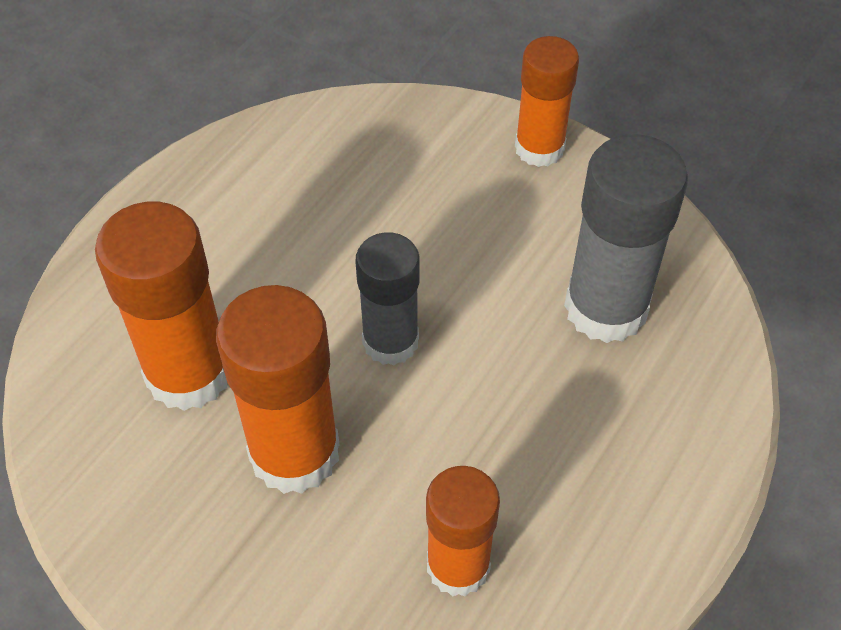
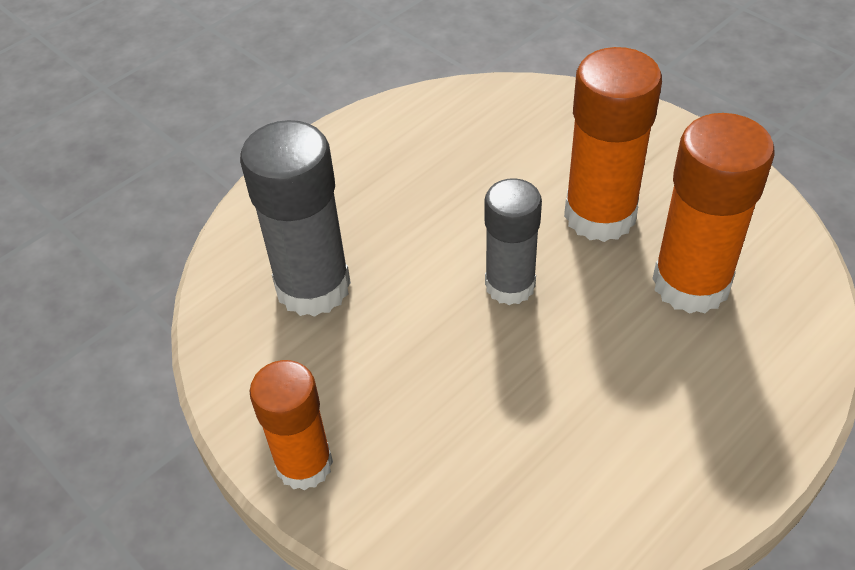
camera: 165 degrees left, 5 degrees down
orange glue stick [426,466,500,597] -> none

